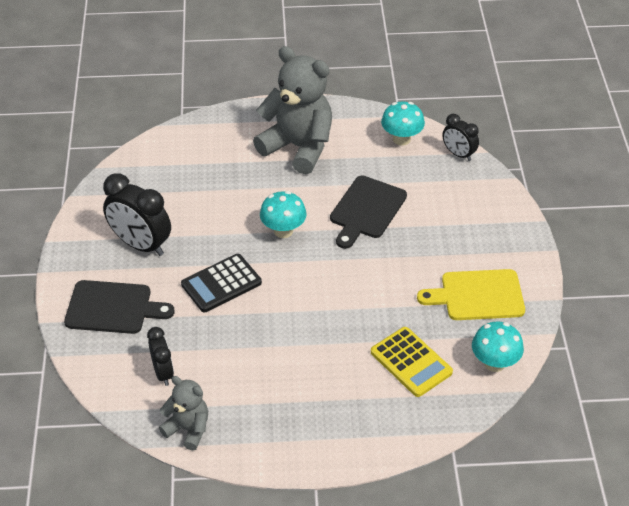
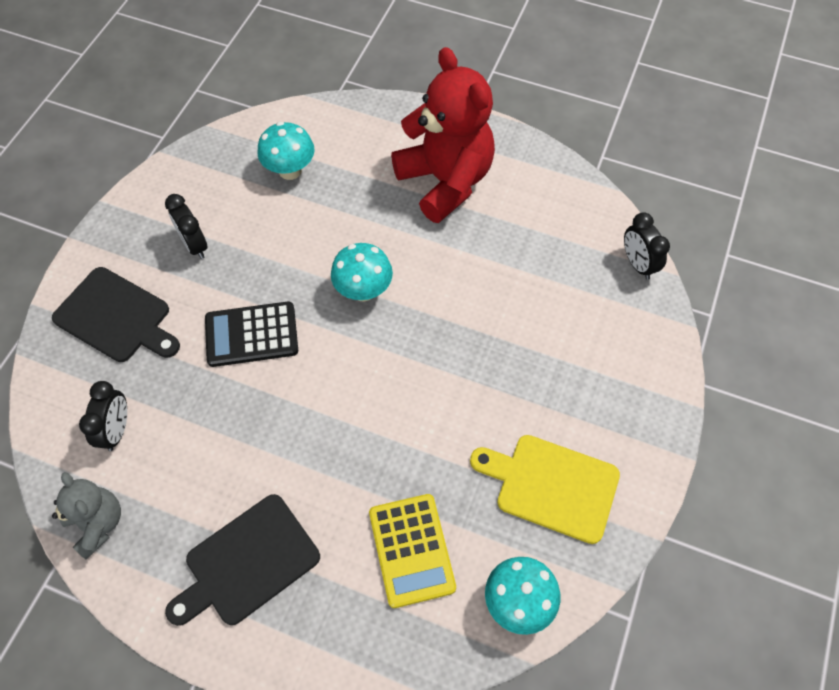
camera: 25 degrees right, 15 degrees up
black clock [103,173,171,256] -> black clock [165,194,208,259], size x0.58
grey teddy bear [253,46,332,174] -> red teddy bear [391,47,495,223]
black cutting board [330,176,407,249] -> black cutting board moved to [165,494,320,626]
turquoise mushroom [381,102,425,146] -> turquoise mushroom moved to [257,122,314,180]

